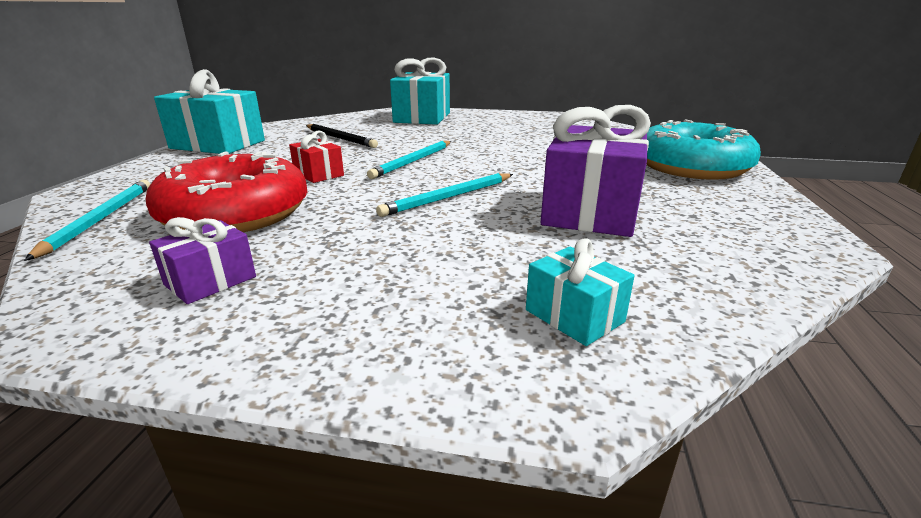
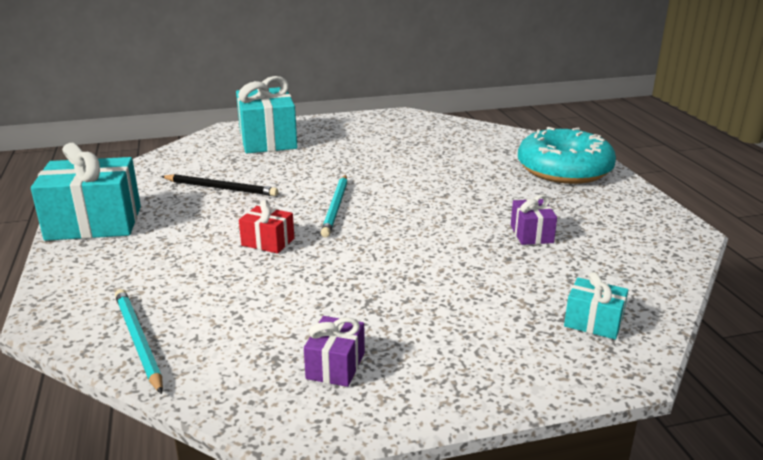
camera: 25 degrees left, 0 degrees up
red donut [146,152,308,233] -> none
turquoise pencil [376,173,513,217] -> none
purple gift [541,105,651,237] -> purple gift [511,194,557,245], size x0.50

